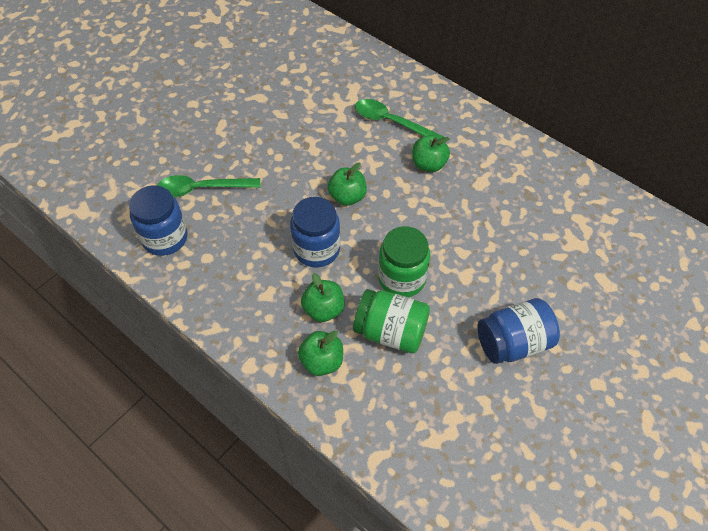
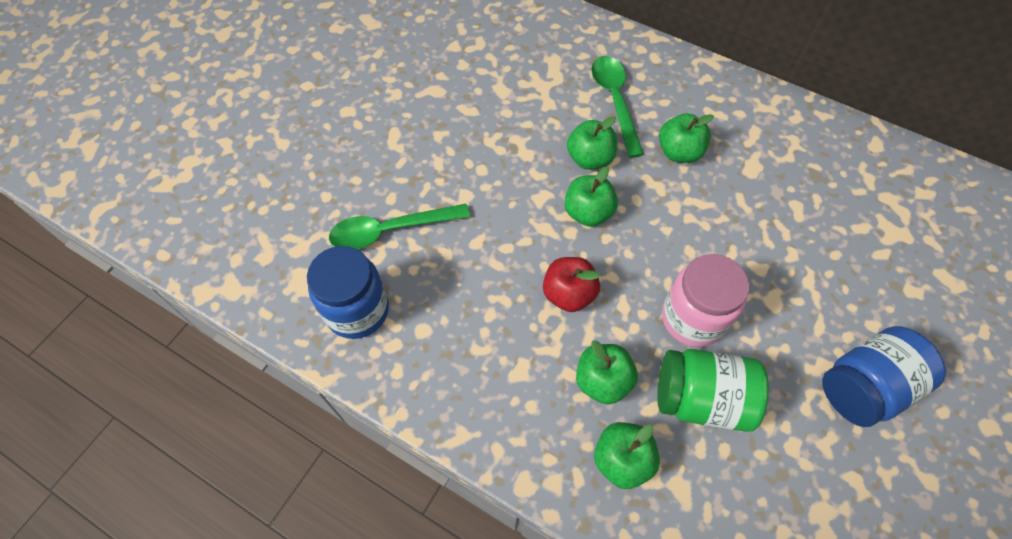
camera: 10 degrees left, 5 degrees up
blue jar [290,197,340,267] -> red apple [543,257,600,312]
green spoon [355,99,444,138] -> green spoon turned 60 degrees clockwise [591,56,644,158]
green jar [378,226,430,297] -> pink jar [662,254,749,347]
none -> green apple [567,116,617,170]

